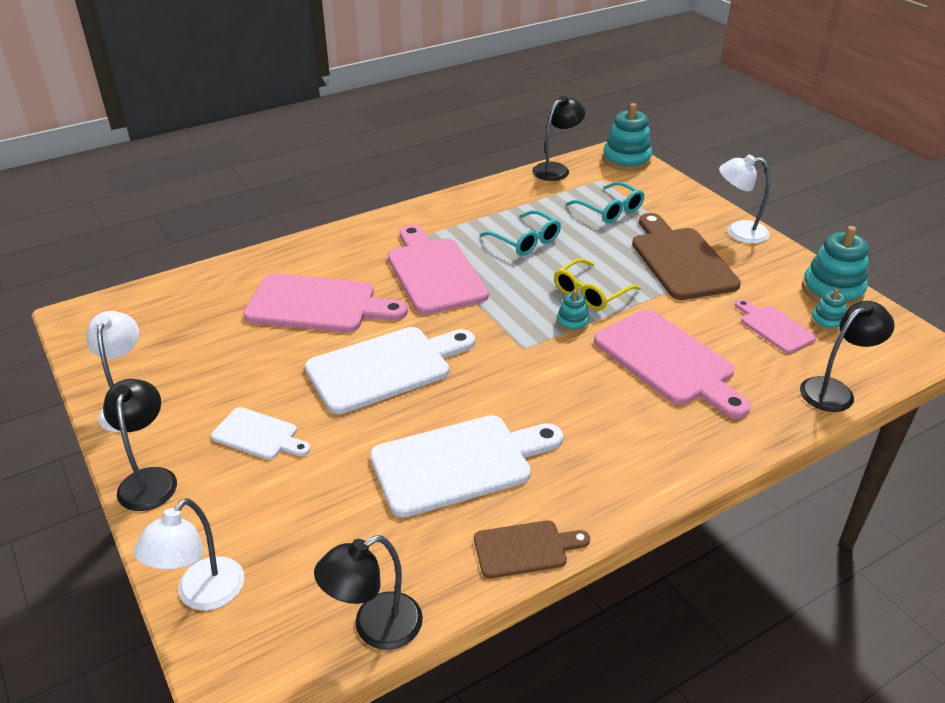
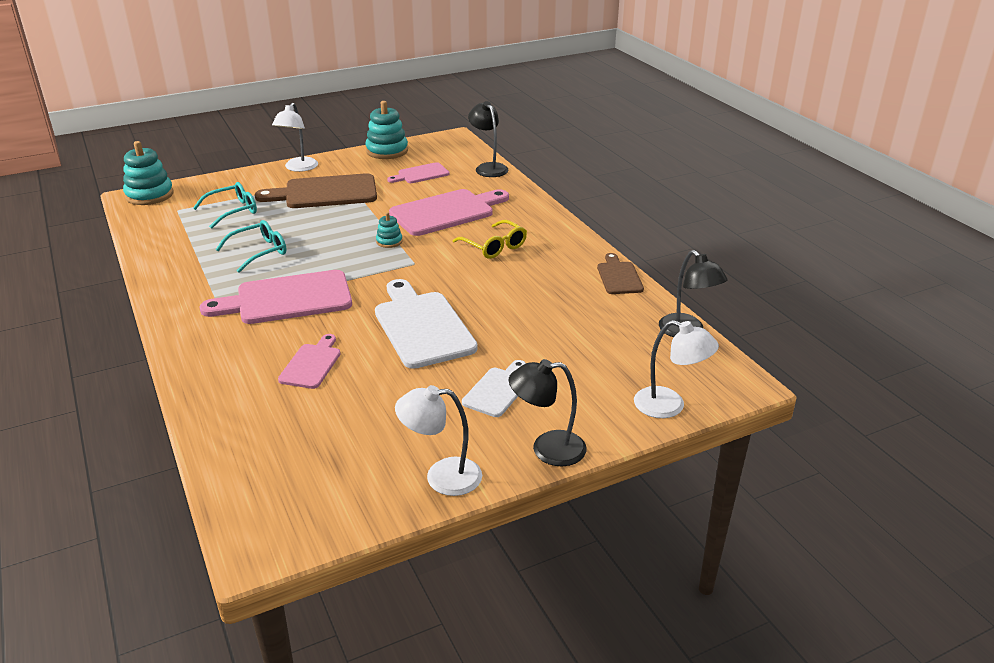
camera: 85 degrees left, 5 degrees down
pink cutting board [243,274,408,332] -> pink cutting board [278,334,341,389], size x0.54
white cutting board [370,415,563,517] -> none
black lamp [532,96,585,181] -> none
yellow glasses [554,258,641,311] -> yellow glasses moved to [452,220,527,259]
turquoise stacking toy [811,289,846,331] -> none

